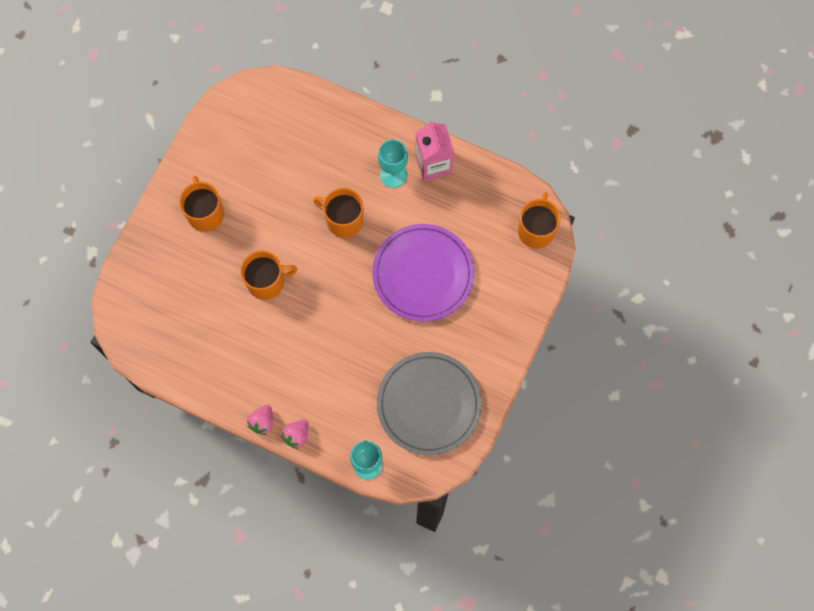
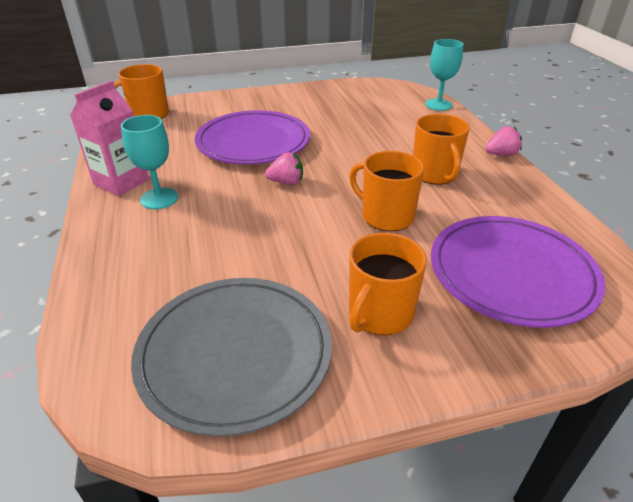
camera: 130 degrees left, 35 degrees down
pink strawberry [281,420,309,449] -> pink strawberry moved to [265,152,303,185]
orange mug [313,188,363,238] -> orange mug moved to [413,114,470,185]
grey plate [377,352,481,455] -> grey plate moved to [131,278,332,437]
none -> purple plate [431,216,606,328]

